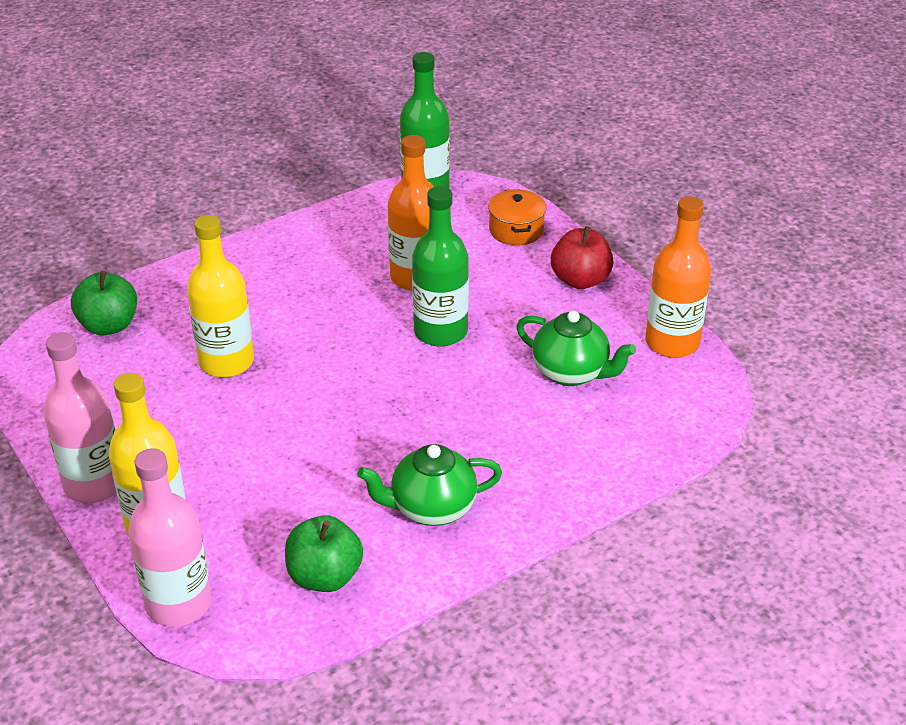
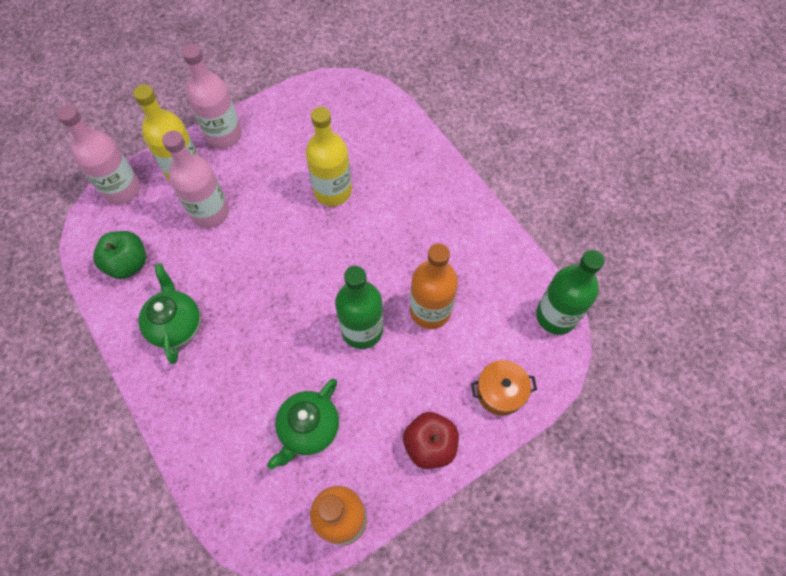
camera: 90 degrees right, 25 degrees up
green apple [71,271,137,335] -> none
none -> pink bottle [162,131,229,228]

